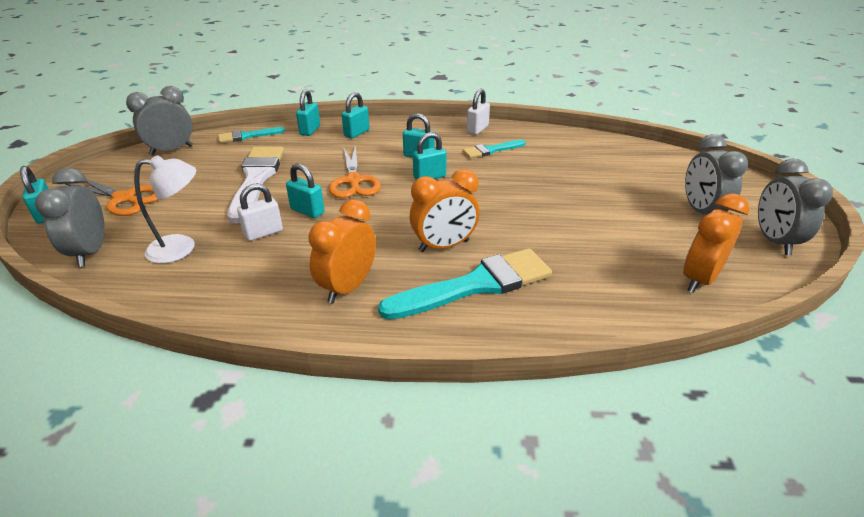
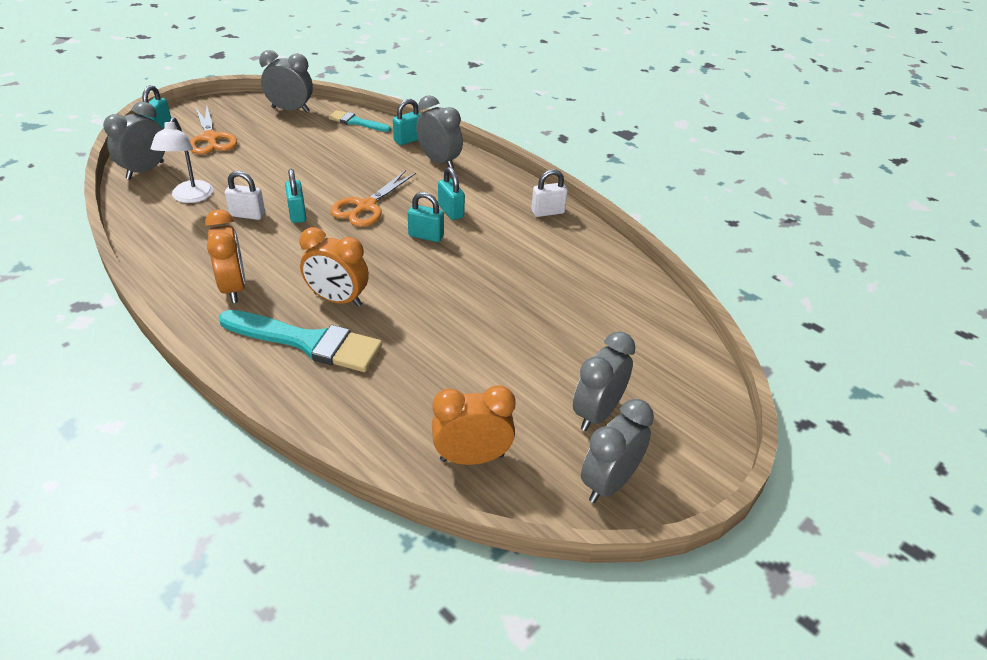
camera: 40 degrees right, 5 degrees up
white lamp [134,155,196,264] -> white lamp turned 60 degrees clockwise [151,117,213,203]
white brush [227,147,284,223] -> none
orange clock [309,199,376,303] -> orange clock turned 90 degrees clockwise [205,209,246,303]
turquoise padlock [342,92,370,138] -> grey clock [416,95,463,169]
turquoise brush [463,140,525,158] -> none

